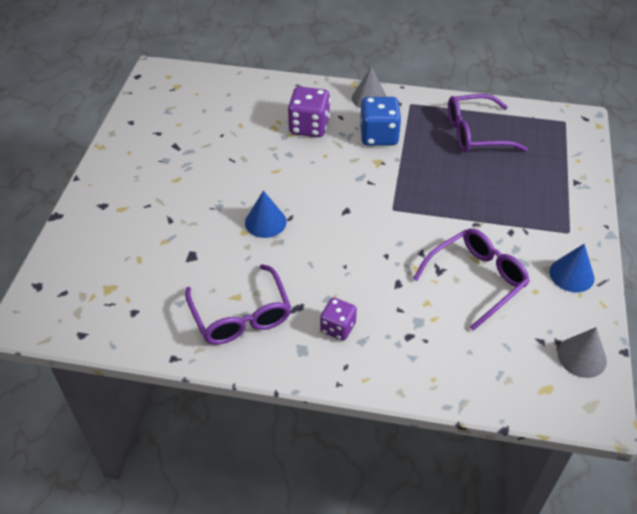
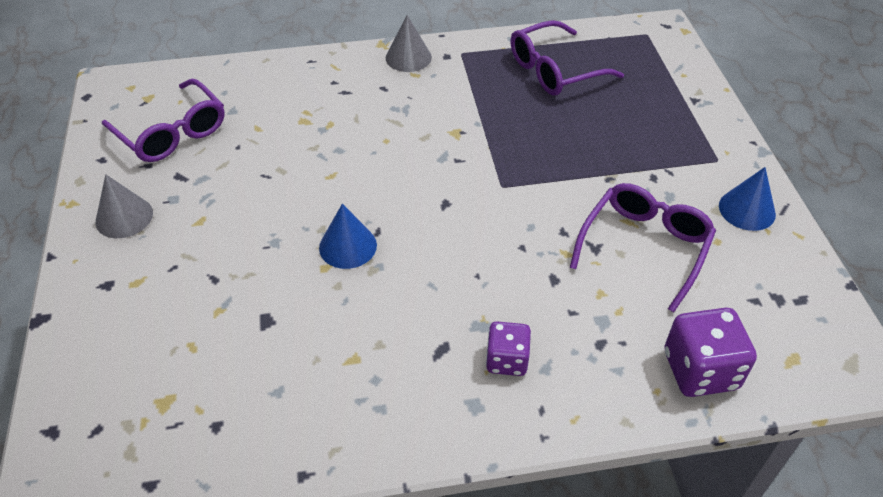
camera: 20 degrees left, 0 degrees up
purple glasses [185,264,291,344] -> purple glasses moved to [102,79,225,162]
purple dice [288,87,330,137] -> purple dice moved to [665,308,757,397]
blue dice [360,97,402,146] -> none
grey cone [557,327,607,378] -> grey cone moved to [96,174,153,238]

